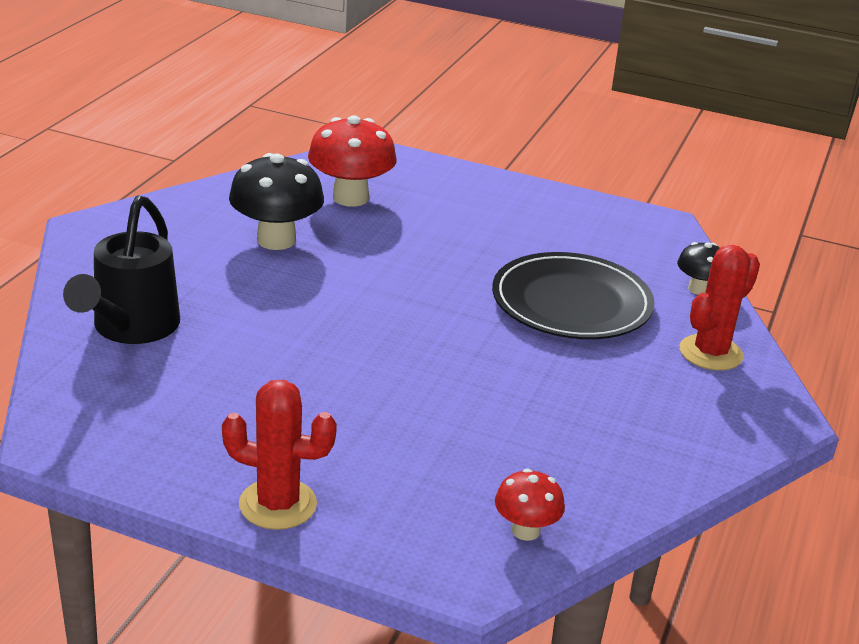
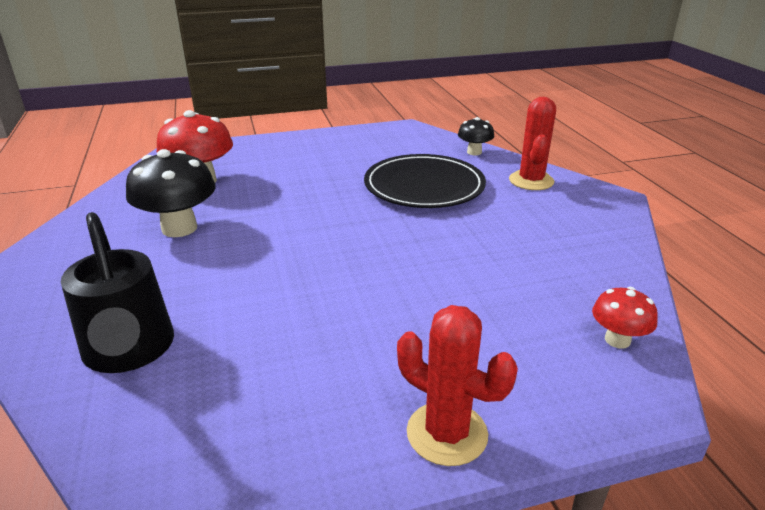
camera: 35 degrees left, 0 degrees up
red cactus [222,380,337,530] -> red cactus turned 60 degrees clockwise [397,305,518,466]

